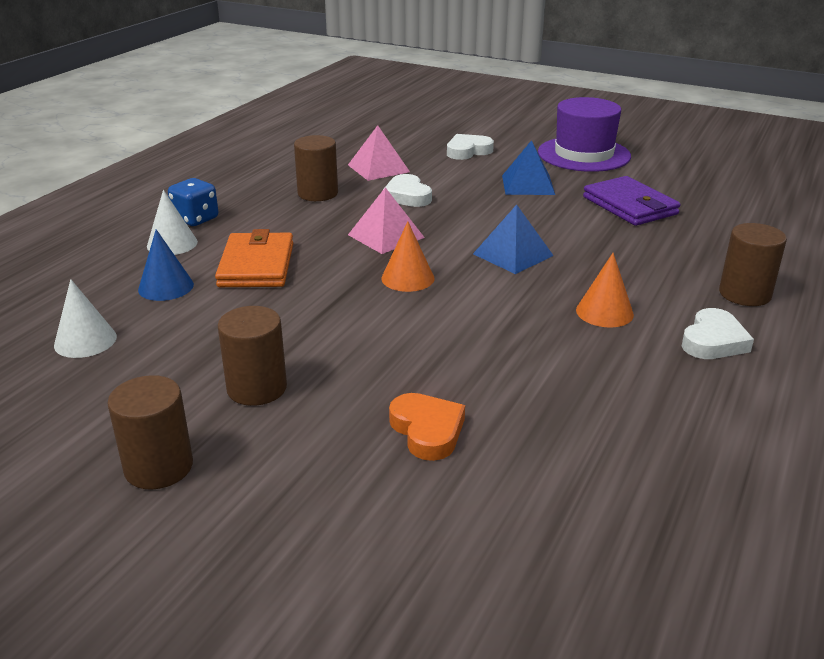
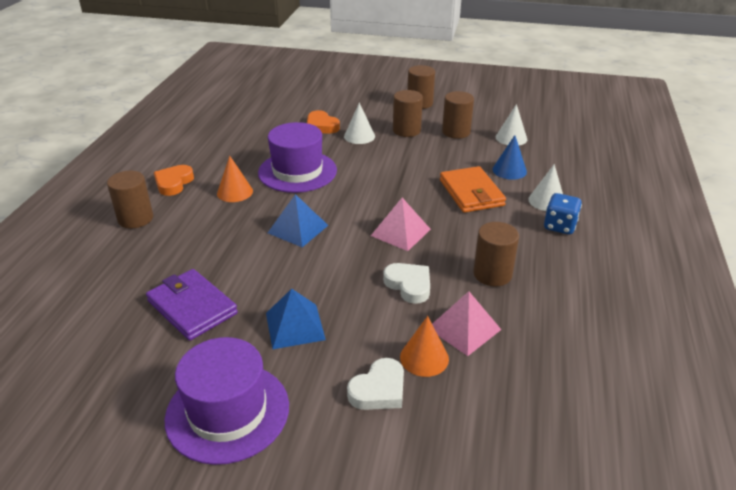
camera: 165 degrees right, 5 degrees up
orange cone [381,221,434,292] -> orange cone moved to [400,316,449,377]
white heart [682,308,754,359] -> orange heart [154,165,194,196]
none -> purple hat [258,122,337,193]
none -> white cone [344,102,375,144]
none -> brown cylinder [442,91,474,139]

